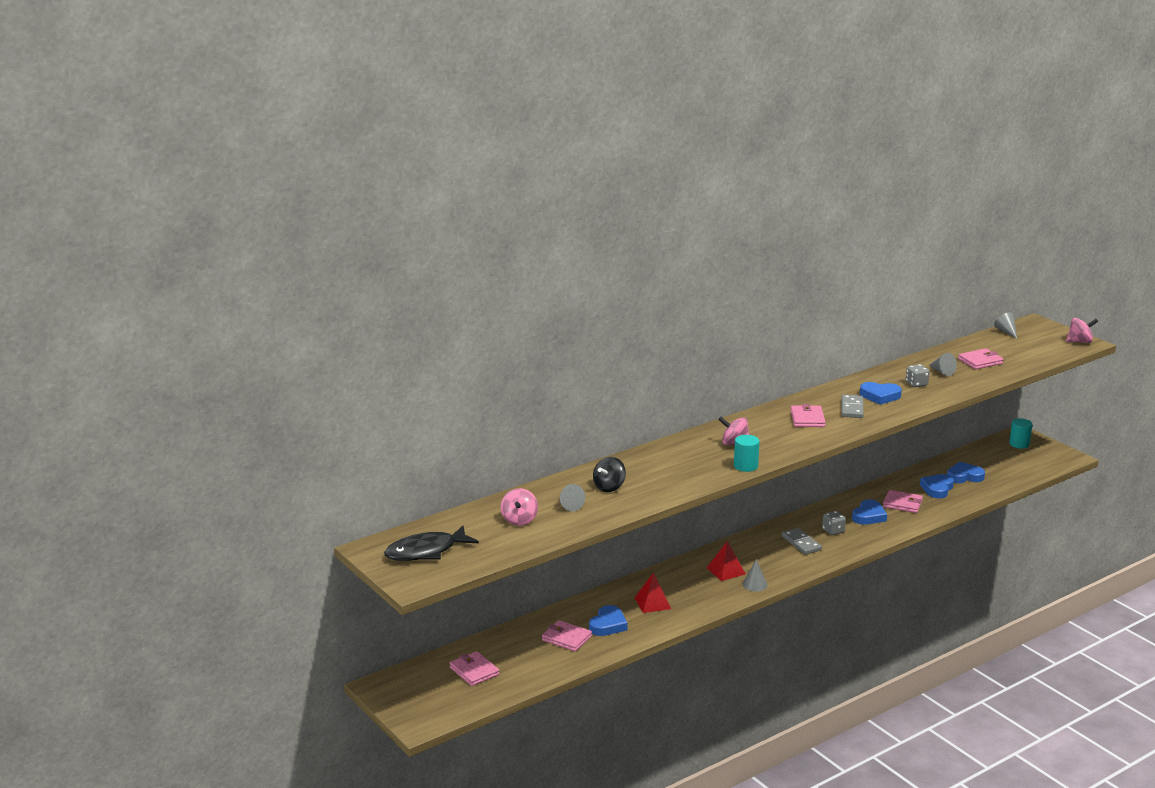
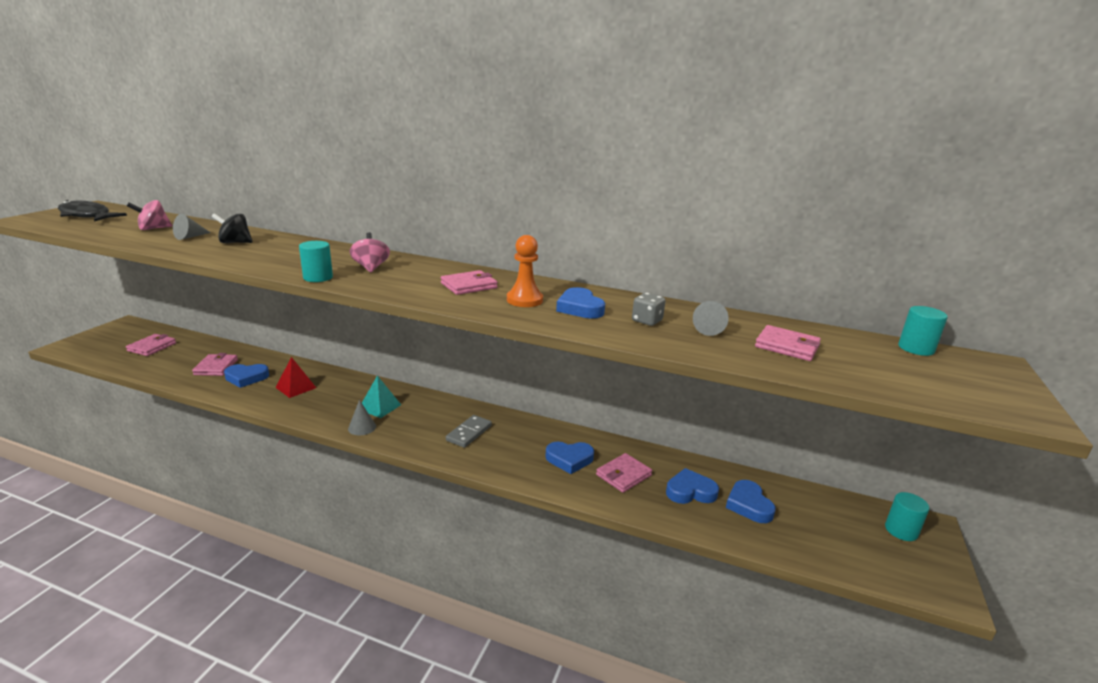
camera: 55 degrees right, 0 degrees up
red pyramid [707,541,746,581] -> turquoise pyramid [362,375,401,418]
grey dice [822,511,846,535] -> none
grey domino [841,394,864,418] -> orange pawn [507,235,543,307]
pink wallet [883,490,923,513] -> pink wallet turned 60 degrees clockwise [596,453,652,493]
blue heart [947,462,985,483] -> blue heart turned 150 degrees counterclockwise [726,480,776,523]
grey cone [994,312,1017,339] -> turquoise cylinder [898,306,948,356]
pink spinning top [1066,318,1098,343] -> none

